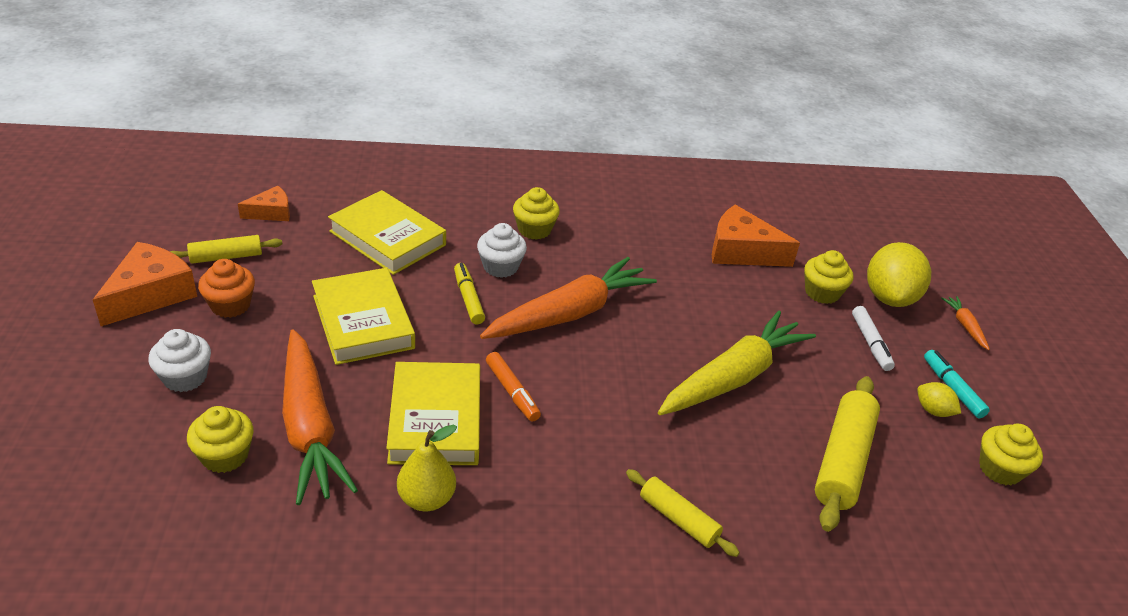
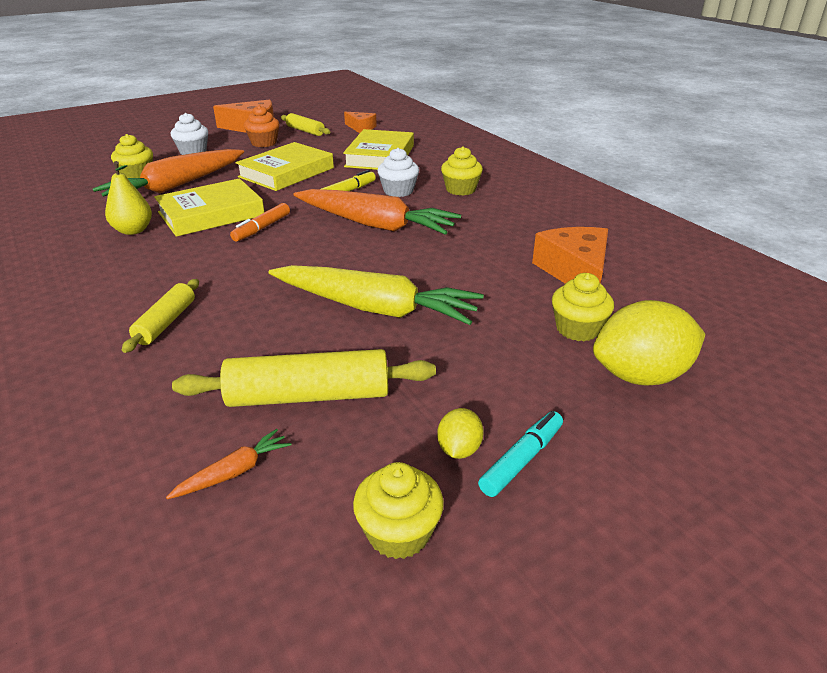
camera: 65 degrees right, 5 degrees down
white marker [852,306,895,371] -> none
orange carrot [941,296,990,350] -> orange carrot moved to [166,429,292,499]

